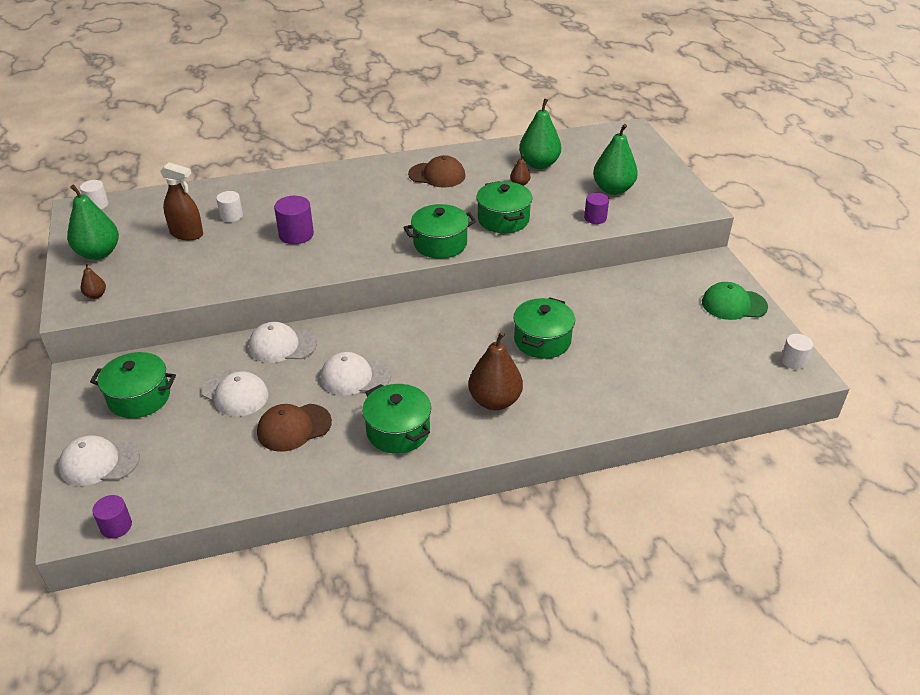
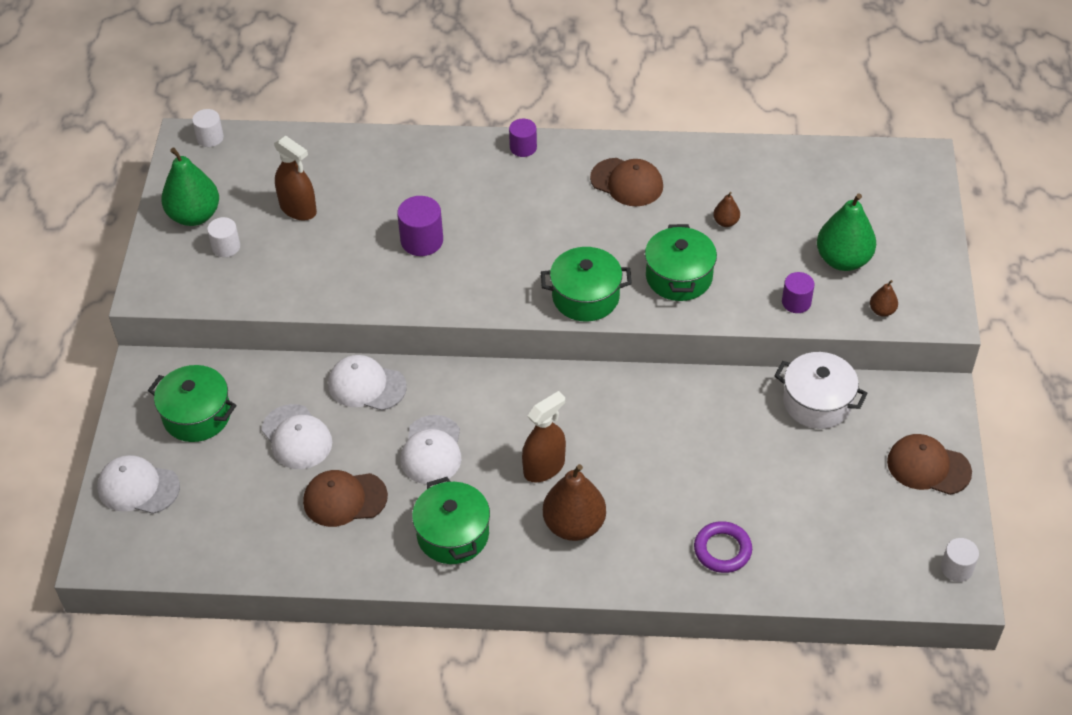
camera: 20 degrees right, 10 degrees up
brown pear [81,263,106,299] -> brown pear moved to [870,280,898,317]
purple cylinder [92,495,132,538] -> purple cylinder moved to [509,119,537,157]
white cylinder [216,191,243,222] -> white cylinder moved to [207,217,240,257]
white cap [320,352,391,396] -> white cap turned 105 degrees counterclockwise [401,415,461,484]
green pot [513,297,575,359] -> none
green pear [519,98,561,169] -> none
green cap [702,282,768,320] -> brown cap [887,434,972,495]
none -> brown spray bottle [522,391,566,483]
none -> purple ring [694,521,752,573]
none -> white pot [774,352,868,429]

